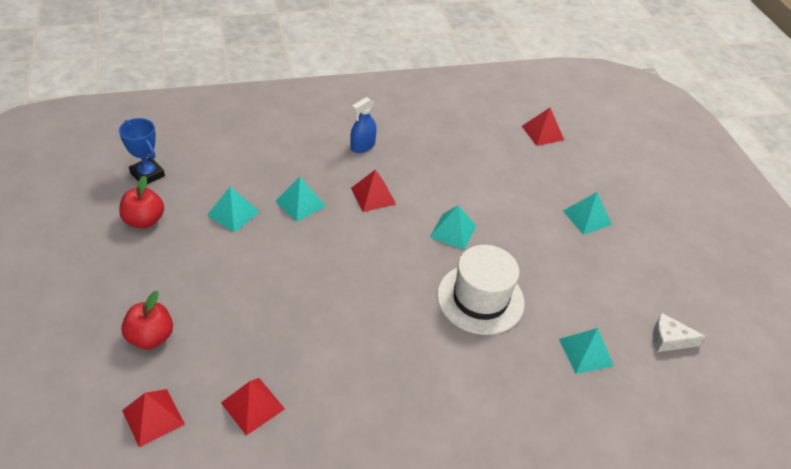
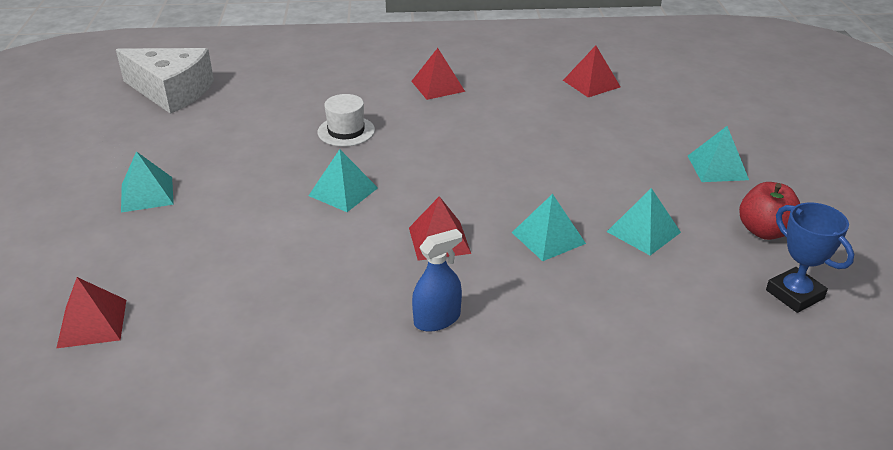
camera: 165 degrees left, 10 degrees down
red apple [121,291,173,349] -> none
red pyramid [122,389,185,447] -> red pyramid moved to [411,48,465,100]
white hat [437,245,525,335] -> white hat [318,94,375,147], size x0.58
turquoise pyramid [559,328,614,374] -> turquoise pyramid moved to [688,126,749,182]
white cheese [653,313,706,352] -> white cheese [116,48,214,114], size x1.95

